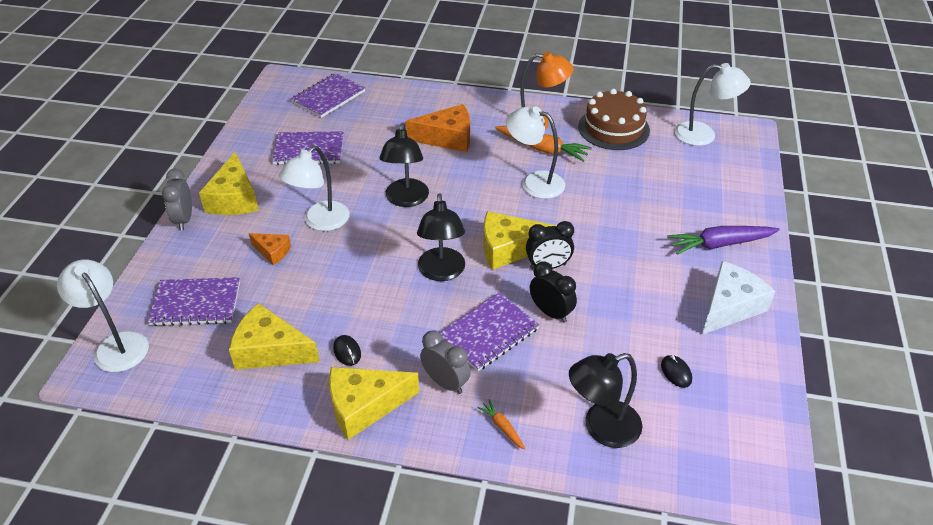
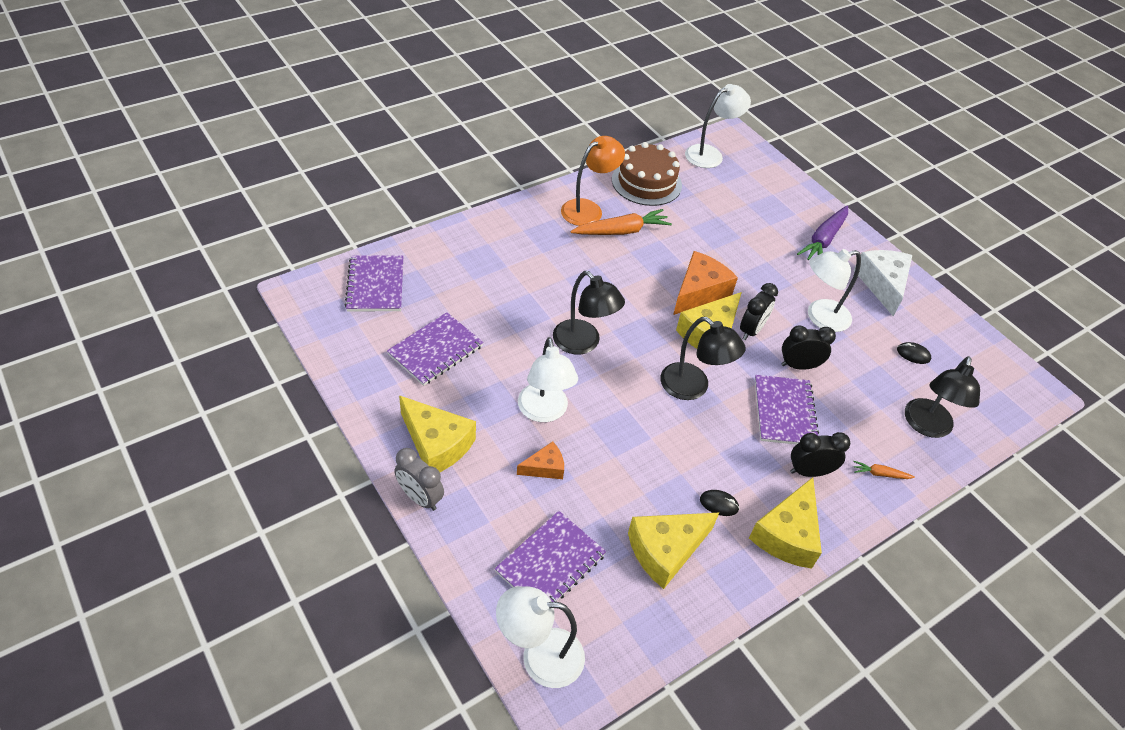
camera: 50 degrees left, 5 degrees up
orange cheese [406,104,470,152] -> orange cheese moved to [673,251,738,315]
grey clock [420,330,471,394] -> black clock [790,432,851,477]
white lamp [506,107,565,199] -> white lamp moved to [808,249,861,332]

